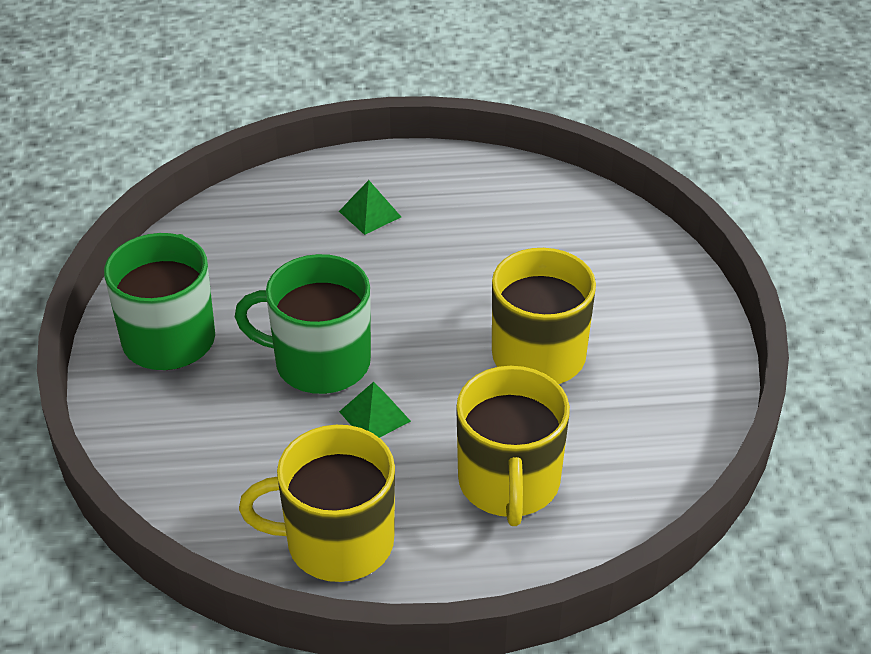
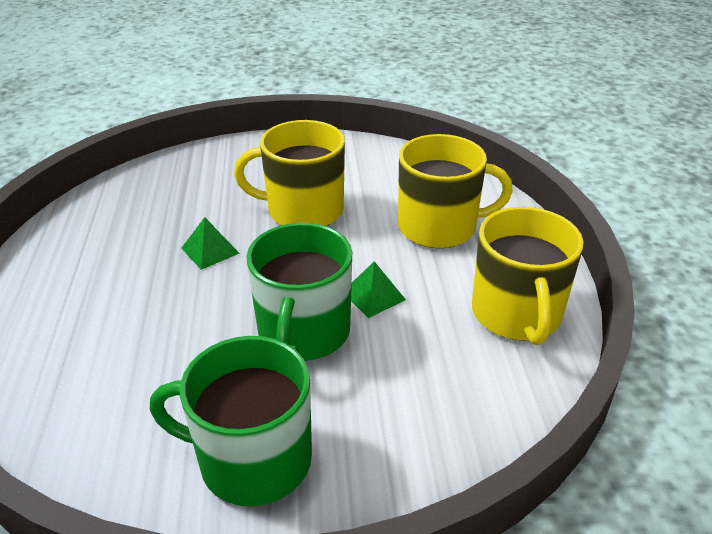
camera: 90 degrees left, 5 degrees down
green pyramid [339,180,401,235] -> green pyramid moved to [181,217,240,270]

